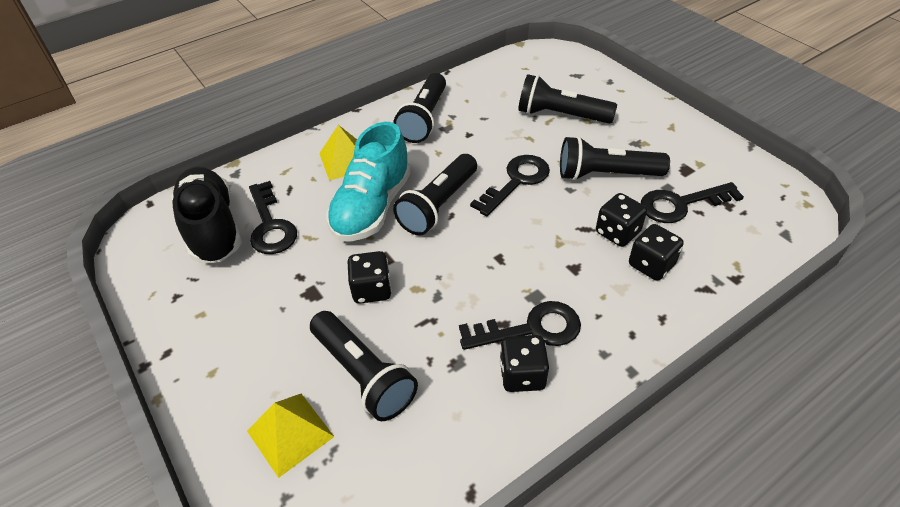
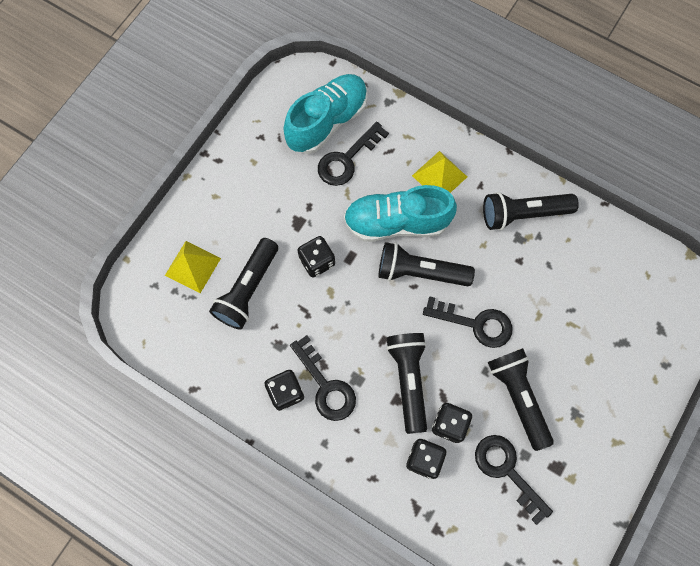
camera: 65 degrees right, 25 degrees up
black shoe [171,167,242,263] -> turquoise shoe [284,74,368,154]
black flashlight [518,74,617,124] -> black flashlight moved to [386,333,427,434]

